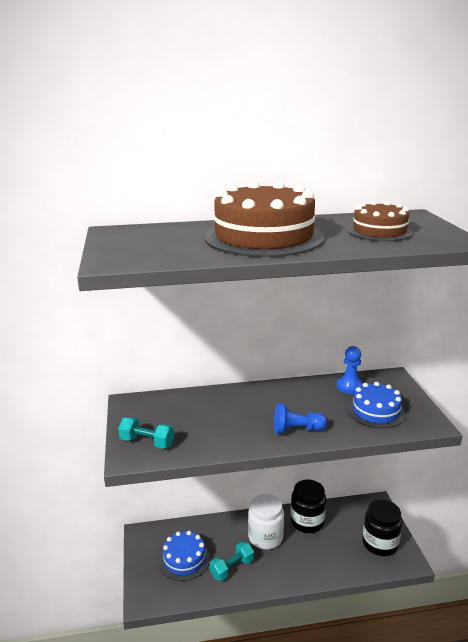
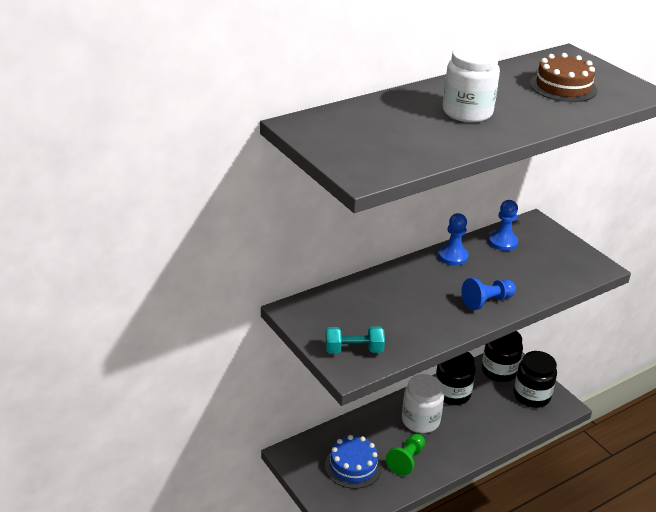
camera: 25 degrees left, 10 degrees up
brown cake [204,181,324,257] -> white jar [443,45,500,123]
turquoise dumbbell [210,542,254,581] -> green pawn [386,434,425,476]
blue cake [348,382,405,428] -> none
none -> blue pawn [438,213,469,266]
none -> black jar [482,331,523,382]

